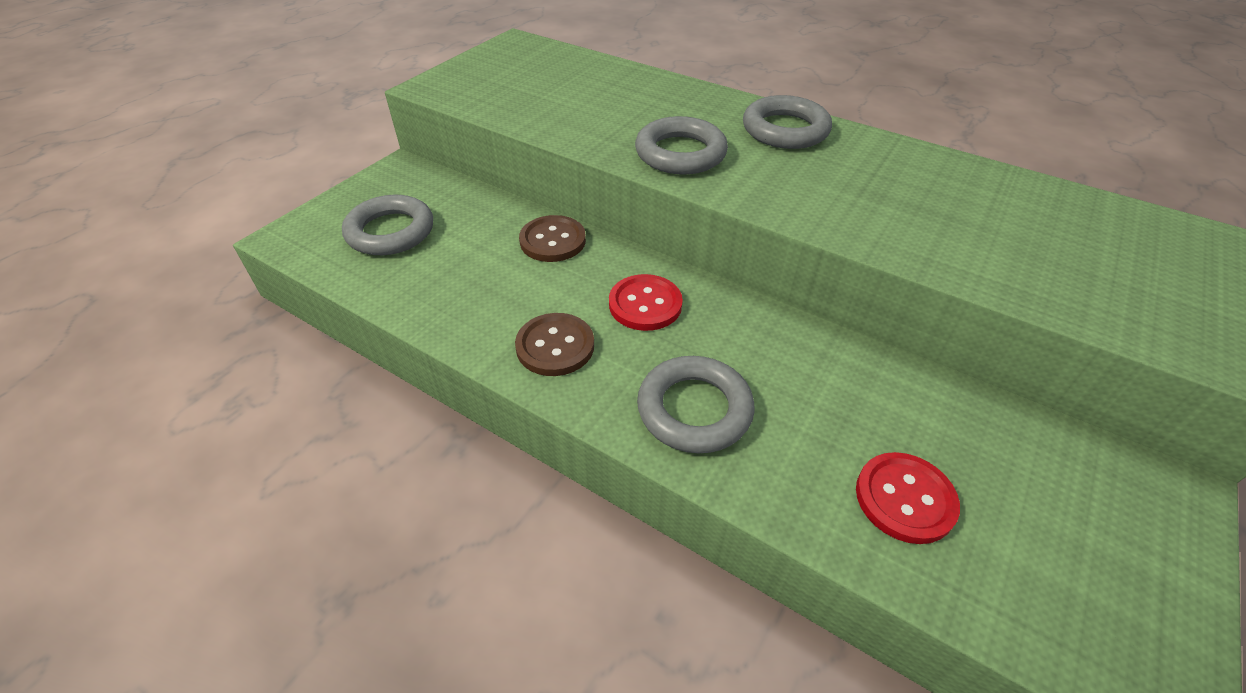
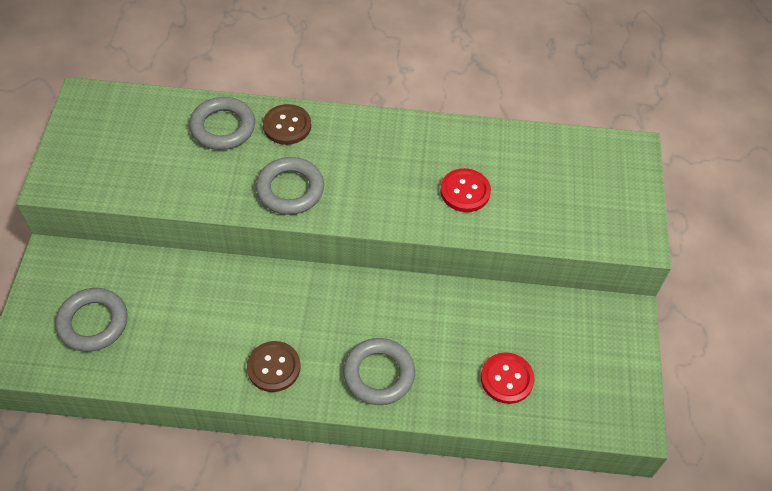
camera: 30 degrees left, 10 degrees up
brown button [519,215,586,262] -> brown button moved to [263,104,311,145]
red button [609,274,683,331] -> red button moved to [440,168,491,212]
grey ring [743,95,832,149] -> grey ring moved to [189,97,255,150]

